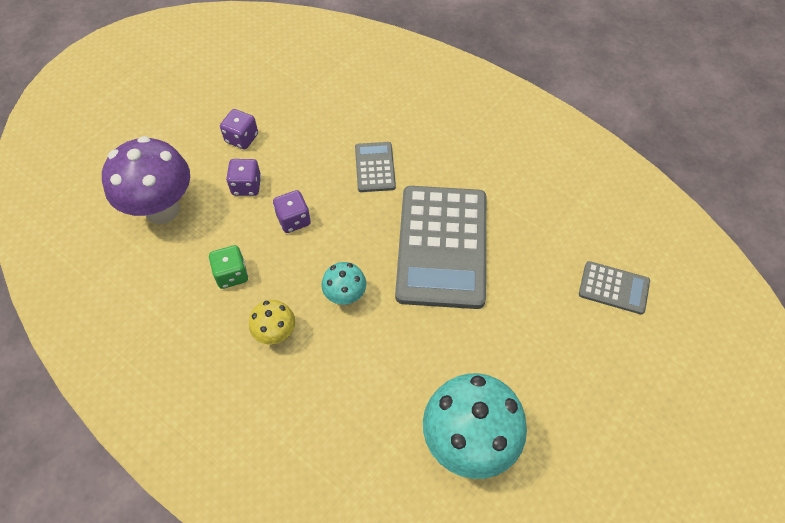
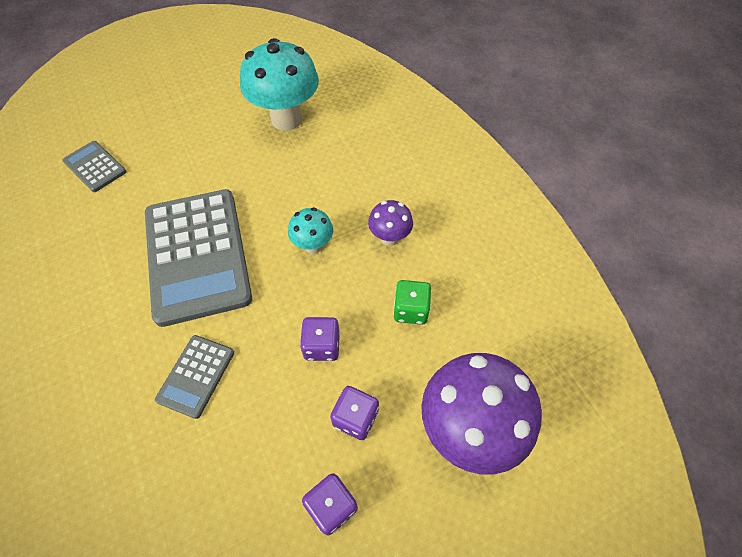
camera: 155 degrees left, 0 degrees up
yellow mushroom [249,300,295,345] -> purple mushroom [368,200,413,246]
grey calculator [395,186,486,309] -> grey calculator turned 135 degrees clockwise [145,189,252,327]

